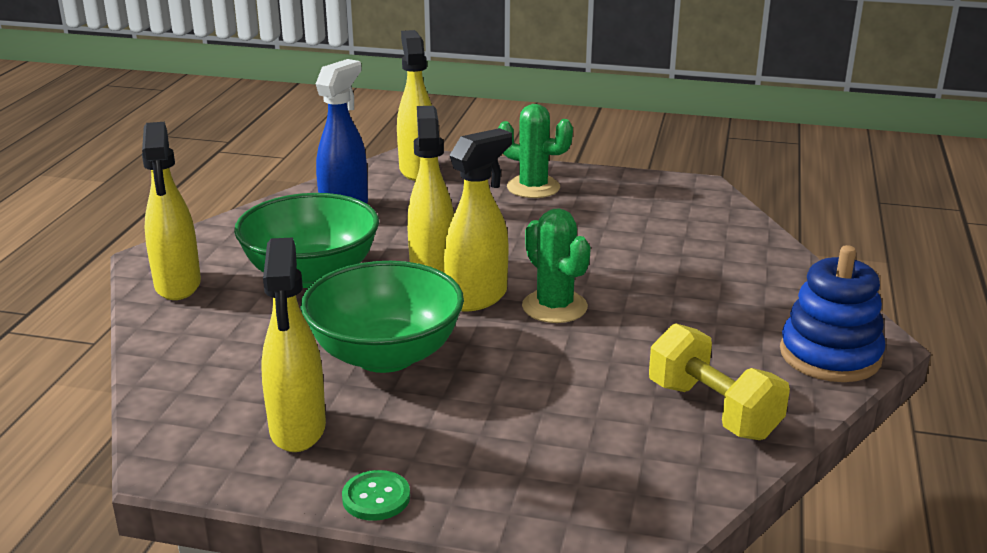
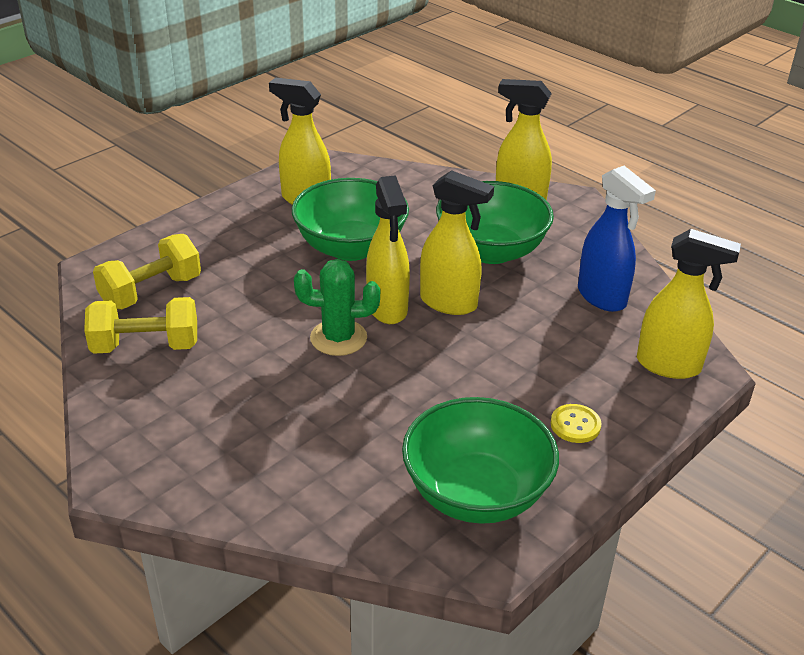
camera: 120 degrees right, 10 degrees up
green button [342,470,410,521] -> none
green cactus [498,104,573,198] -> yellow button [551,404,601,443]
blue stacking toy [780,245,886,382] -> none
none -> yellow dumbbell [93,234,201,309]
none -> green bowl [402,397,559,524]

